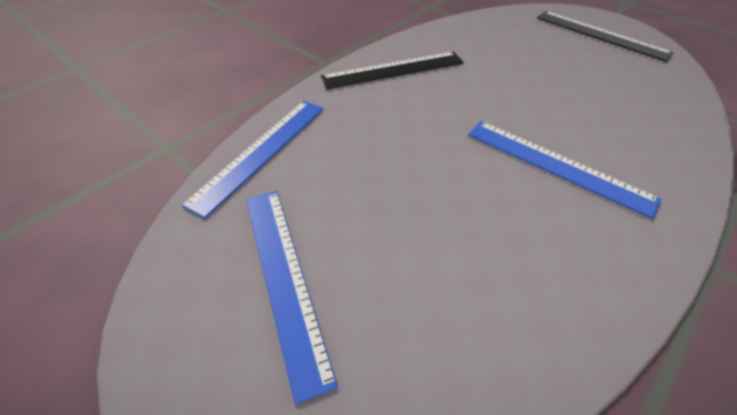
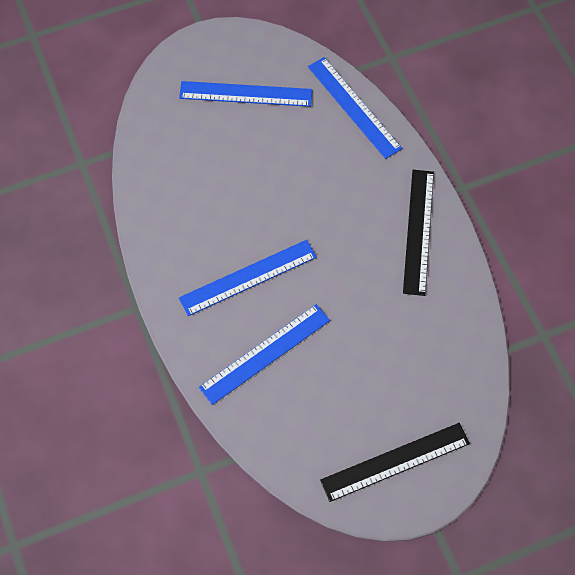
camera: 115 degrees right, 15 degrees up
none -> blue ruler [199,304,330,405]

